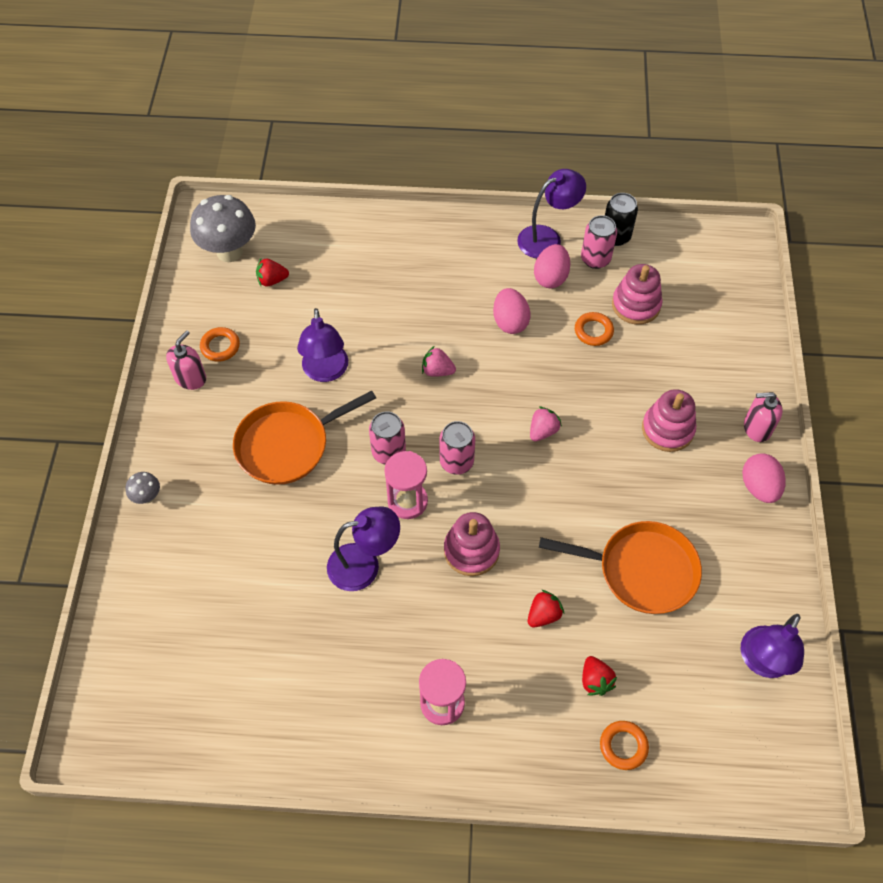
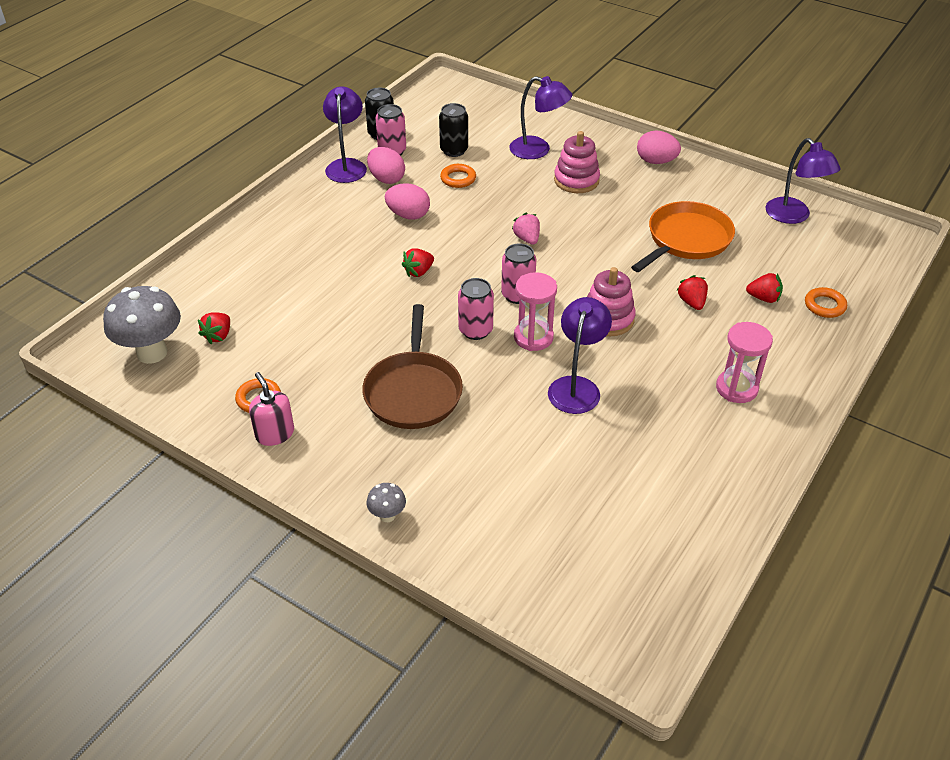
camera: 60 degrees left, 15 degrees down
orange pan [233,390,376,485] -> brown pan [362,304,463,429]
purple lamp [297,308,348,382] -> purple lamp moved to [509,76,572,159]
pink strawberry [422,346,456,377] -> red strawberry [402,248,434,277]
pink stacking toy [612,264,662,325] -> black can [439,103,468,157]
pink soap dispenser [744,392,783,442] -> none

